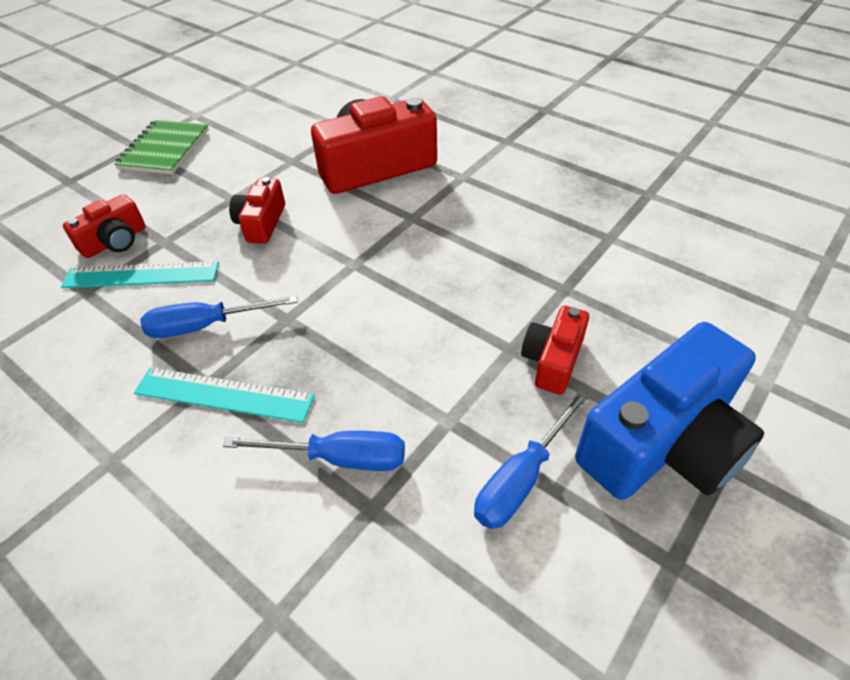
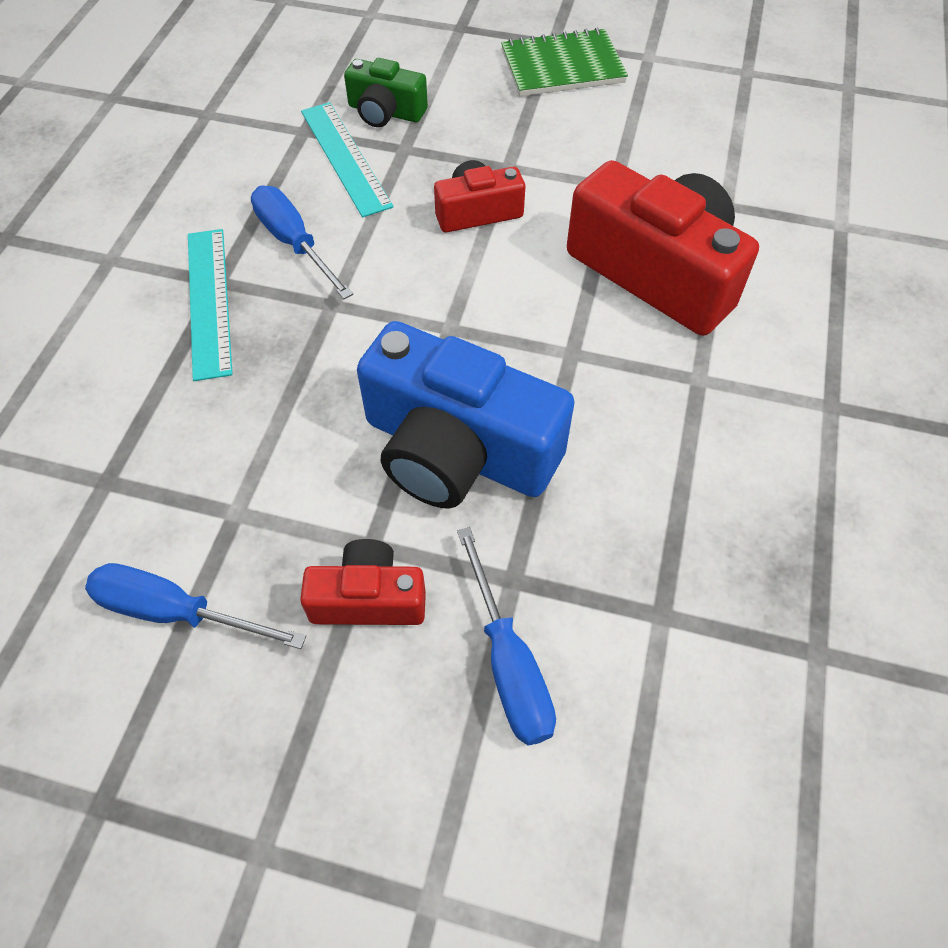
camera: 65 degrees right, 10 degrees up
red camera [63,194,146,258] -> green camera [344,58,428,127]
blue screwdriver [223,431,405,471] -> blue screwdriver moved to [457,527,556,746]
blue camera [575,322,764,500] -> blue camera moved to [357,321,575,509]

